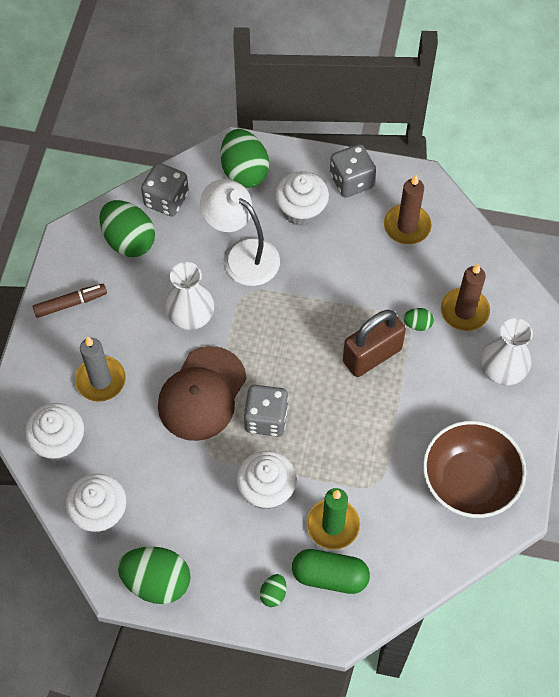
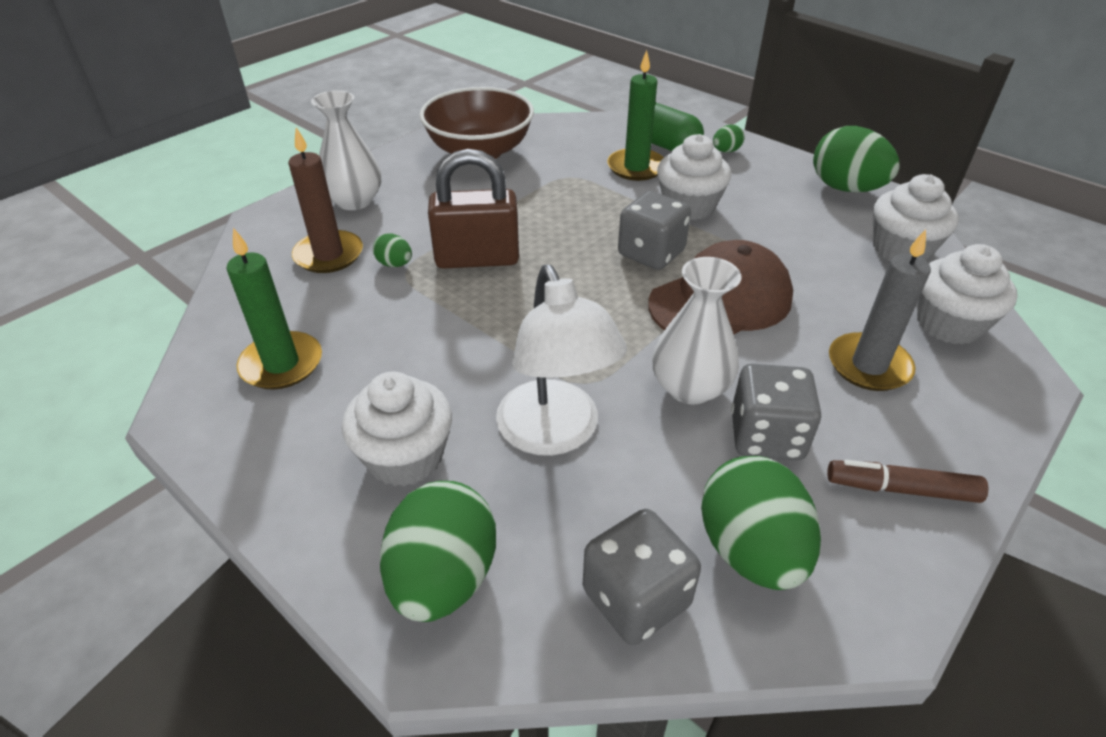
camera: 150 degrees left, 20 degrees down
grey dice [330,144,376,198] -> grey dice moved to [731,364,821,460]
brown candle [384,175,431,244] -> green candle [226,228,322,390]

